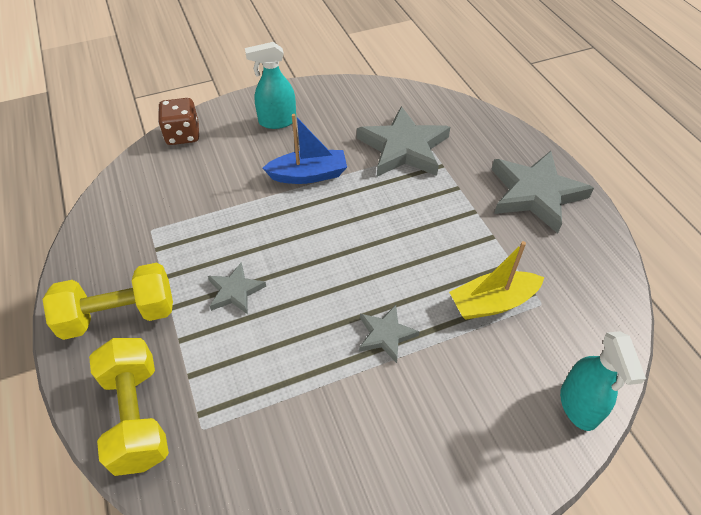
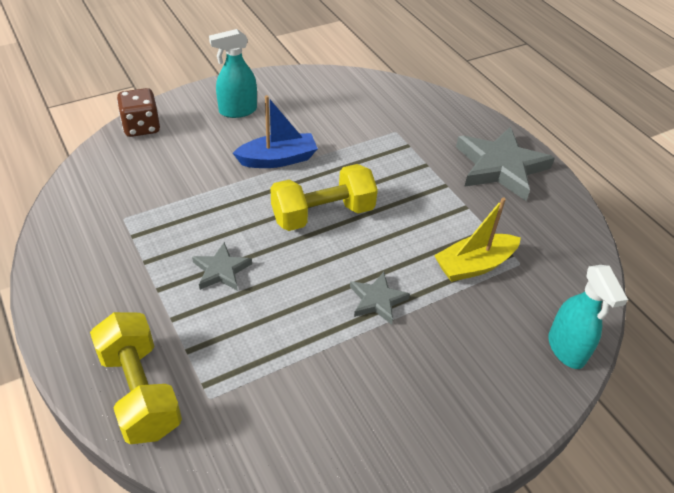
camera: 10 degrees left, 5 degrees down
yellow dumbbell [43,263,173,340] -> yellow dumbbell moved to [271,164,378,231]
grey star [357,106,450,176] -> none

